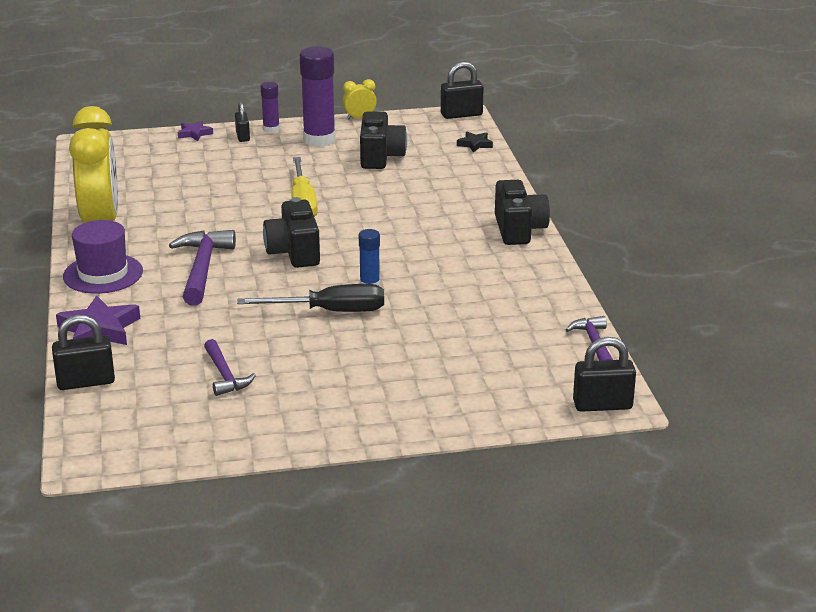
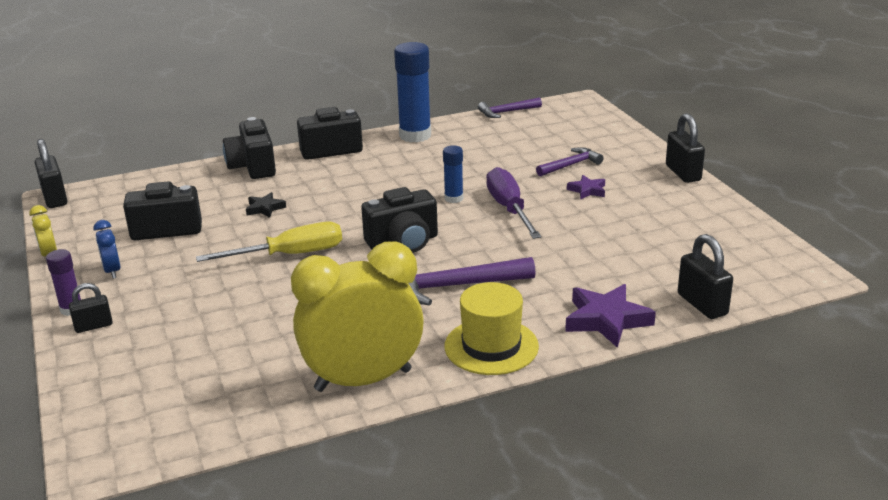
camera: 100 degrees left, 0 degrees up
purple hat [63,220,143,294] -> yellow hat [444,282,539,375]
purple star [178,121,213,141] -> purple star moved to [567,175,605,200]
purple hammer [204,339,256,396] -> purple hammer moved to [536,147,604,177]
black screwdriver [237,284,384,312] -> purple screwdriver [486,167,541,239]
purple glue stick [300,46,336,147] -> blue clock [94,220,120,279]
black star [457,132,493,153] -> black star moved to [246,192,286,218]
black padlock [573,337,636,412] -> black padlock moved to [666,113,705,183]
none -> black camera [223,117,276,179]
none -> blue glue stick [394,42,431,142]

